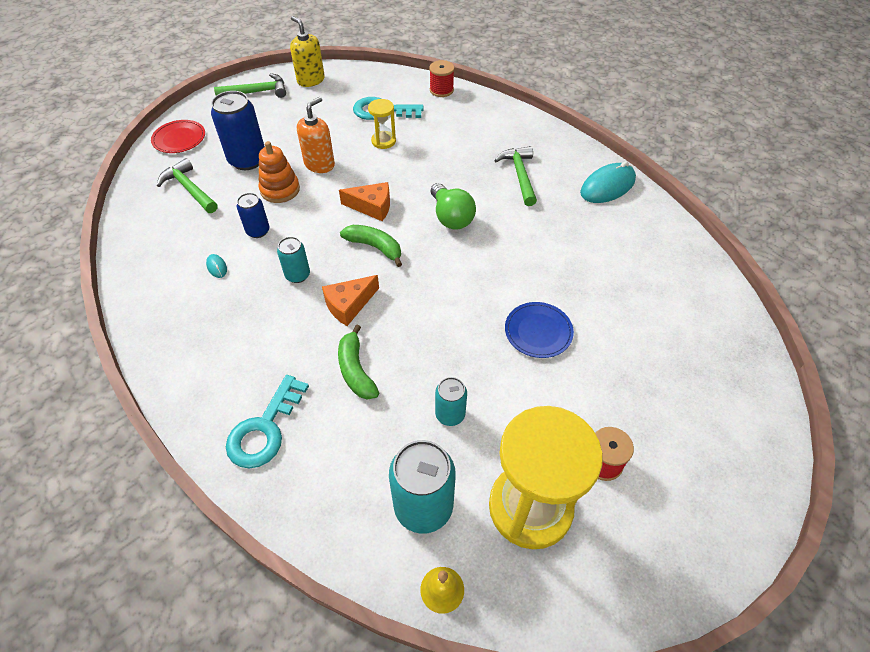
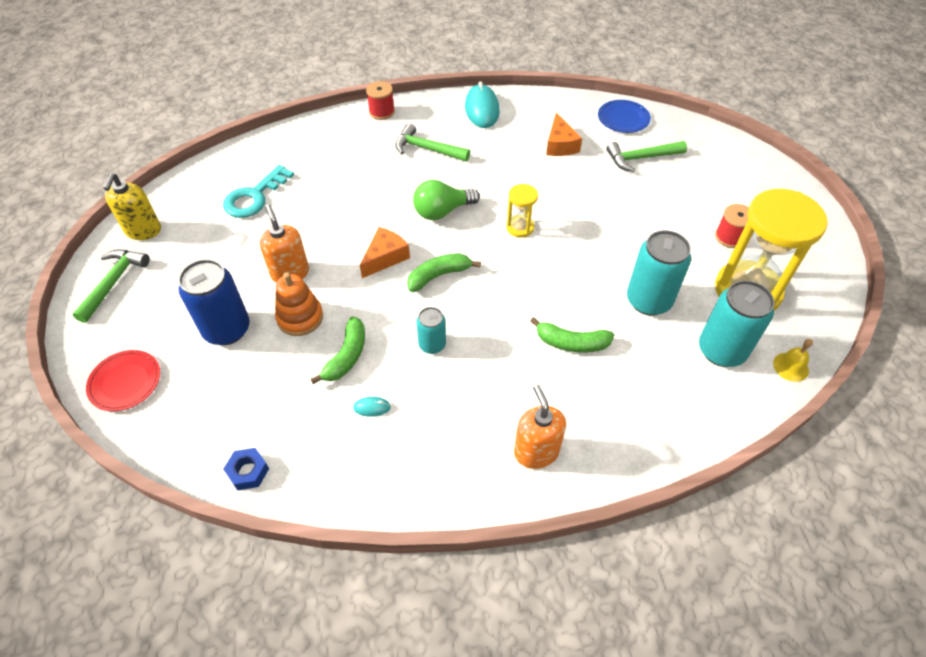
camera: 60 degrees left, 0 degrees up
green hammer [157,158,218,213] -> green hammer moved to [606,141,687,172]
turquoise key [226,375,309,468] -> none
blue can [237,193,270,238] -> green banana [311,316,365,384]
yellow soap dispenser [290,16,325,87] -> yellow soap dispenser turned 75 degrees counterclockwise [103,173,161,240]
orange cheese [322,275,379,326] -> orange cheese moved to [546,113,582,156]
yellow hourglass [368,99,396,149] -> yellow hourglass moved to [506,184,538,238]
red spool [429,60,454,97] -> red spool moved to [366,81,395,120]
green light bulb [431,183,476,230] -> green light bulb turned 150 degrees clockwise [413,180,480,220]
turquoise can [435,377,467,426] -> turquoise can [627,230,691,316], size x1.78
blue plate [505,302,574,358] -> blue plate moved to [598,100,651,133]
none -> blue nut [223,448,269,490]
none -> orange soap dispenser [514,385,566,469]

